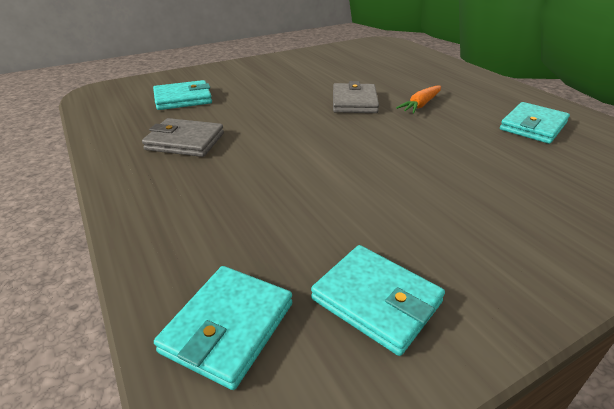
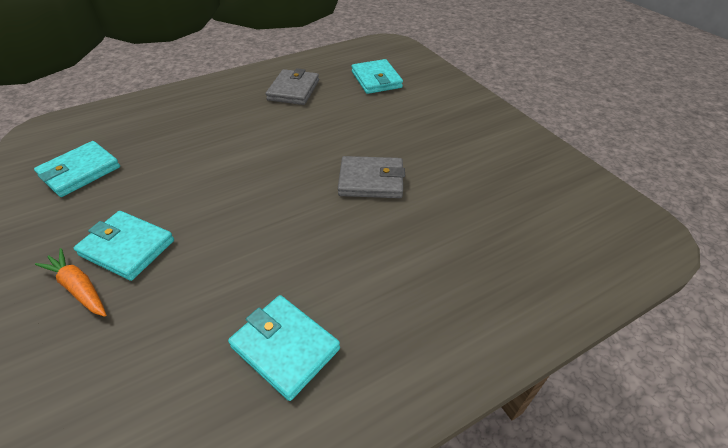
camera: 90 degrees right, 10 degrees up
turquoise wallet [154,266,292,390] -> turquoise wallet moved to [74,211,174,281]
orange carrot [396,85,441,114] -> orange carrot moved to [35,248,106,317]

